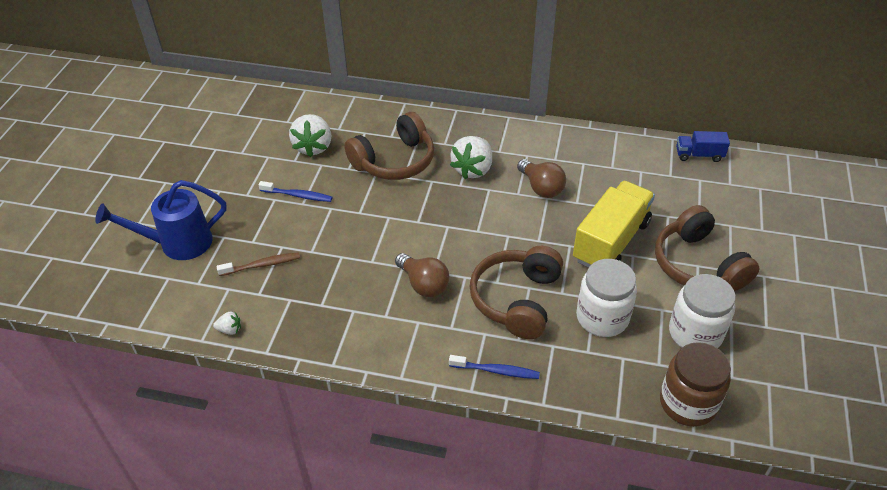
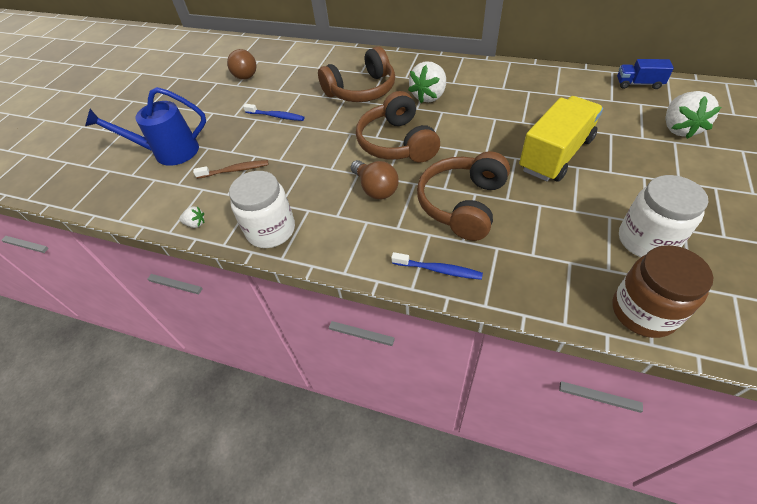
camera: 10 degrees right, 5 degrees up
white strawberry [289,114,331,157] -> white strawberry moved to [665,91,721,139]
brown light bulb [517,159,566,198] -> brown light bulb moved to [227,49,256,80]
white jar [576,259,637,337] -> white jar moved to [229,171,295,248]
brown headphones [655,205,759,291] -> brown headphones moved to [356,91,440,163]

